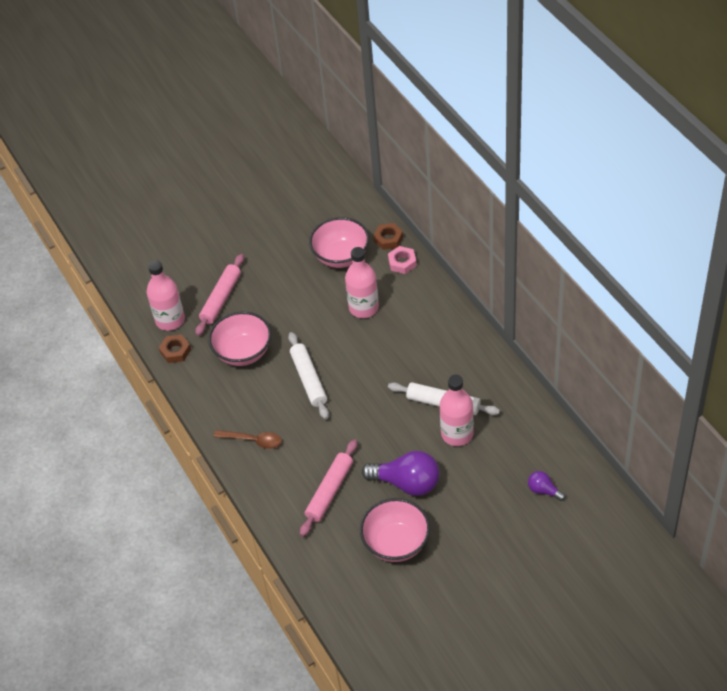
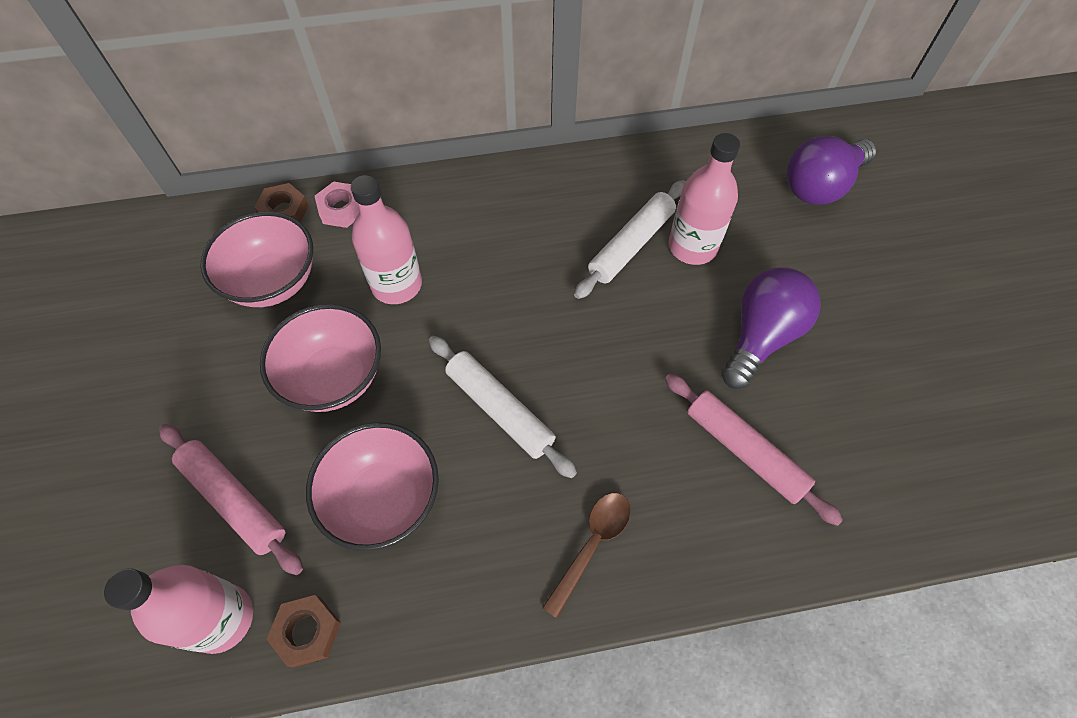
camera: 75 degrees left, 10 degrees up
white rolling pin [288,332,329,419] -> white rolling pin turned 45 degrees clockwise [429,336,577,478]
pink bowl [360,498,430,562] -> pink bowl moved to [260,304,381,412]
purple light bulb [528,471,566,501] -> purple light bulb [787,136,876,205], size x1.99

